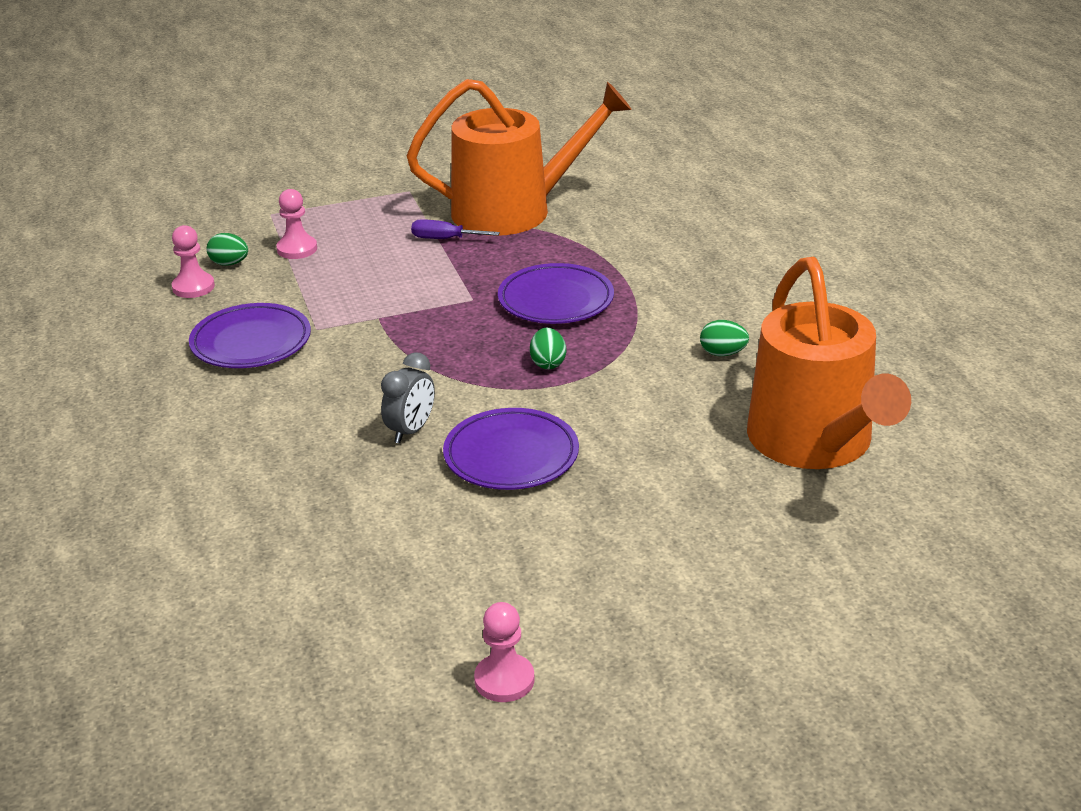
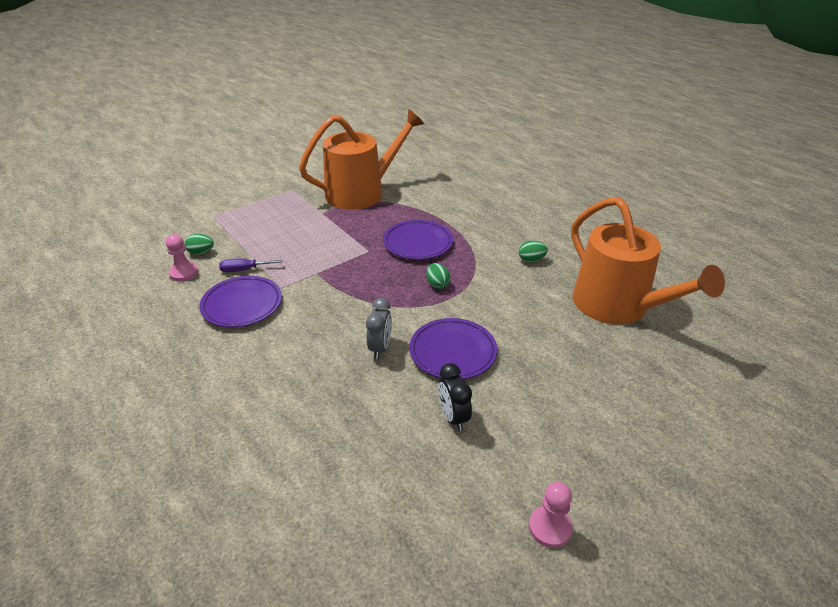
camera: 20 degrees left, 5 degrees up
pink pawn [276,189,317,259] -> none
purple screwdriver [411,219,500,239] -> purple screwdriver moved to [219,258,282,272]
none -> black clock [438,363,472,431]

